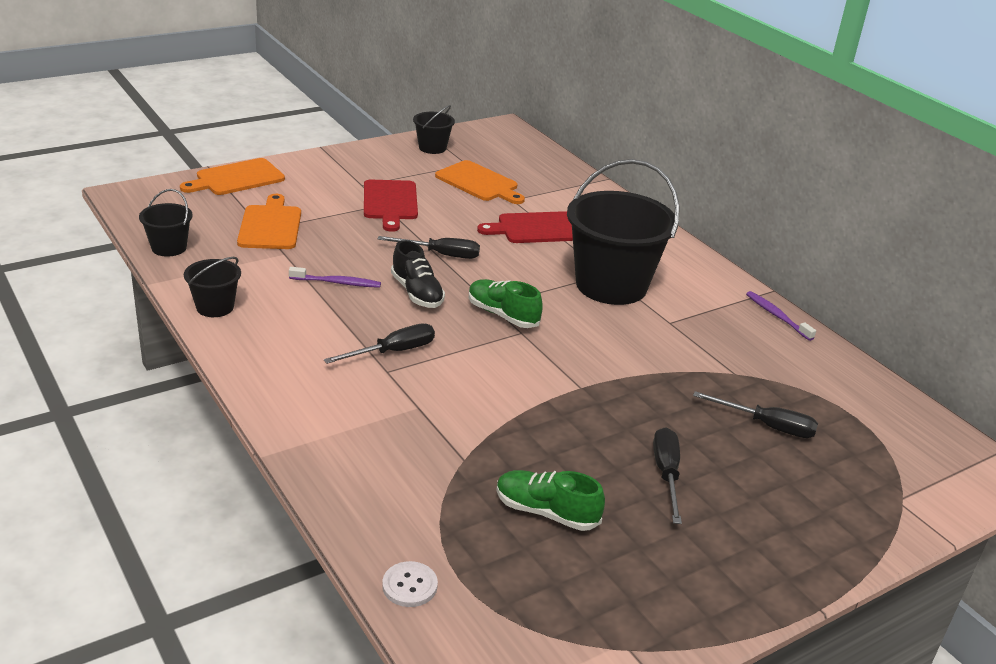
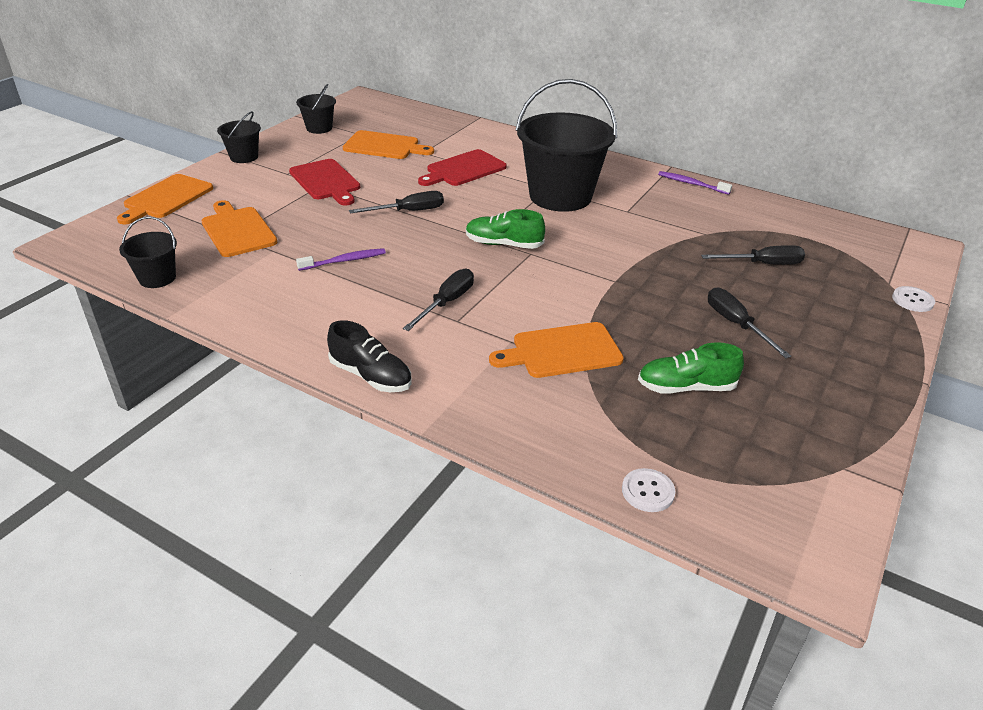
camera: 25 degrees left, 5 degrees up
black bucket [184,257,241,317] -> black bucket moved to [217,111,261,163]
black shoe [391,240,445,308] -> black shoe moved to [327,320,412,392]
none -> orange cutting board [489,322,624,378]
none -> white button [892,286,935,312]

